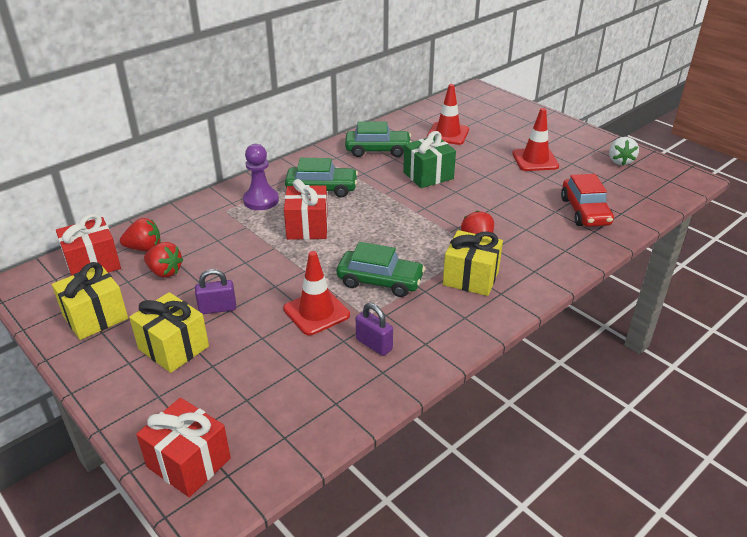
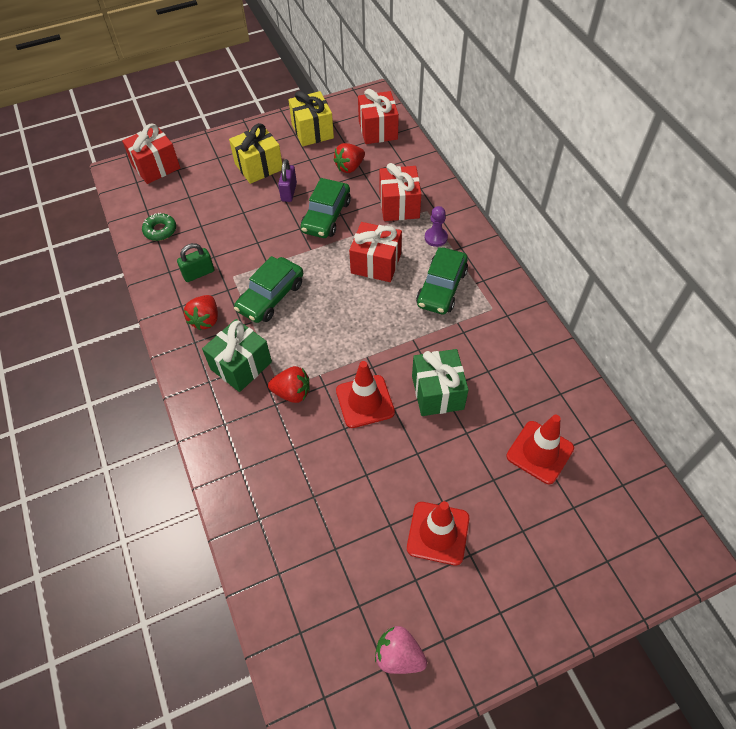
camera: 110 degrees right, 20 degrees up
red strawberry [120,218,161,251] -> red strawberry moved to [184,295,218,330]
purple pawn [243,144,279,210] -> purple pawn [425,206,448,247], size x0.65
red traffic cone [283,251,350,335] -> red traffic cone moved to [336,361,395,428]
green car [345,121,411,157] -> green car moved to [300,178,351,238]
purple padlock [356,303,393,356] -> green padlock [177,243,215,282]
yellow gift [443,230,503,296] -> green gift [202,319,272,392]
red car [561,174,614,227] -> none
white strawberry [609,137,639,165] -> pink strawberry [375,626,427,674]
none -> green donut [142,213,176,241]
none -> red gift [379,163,421,221]

